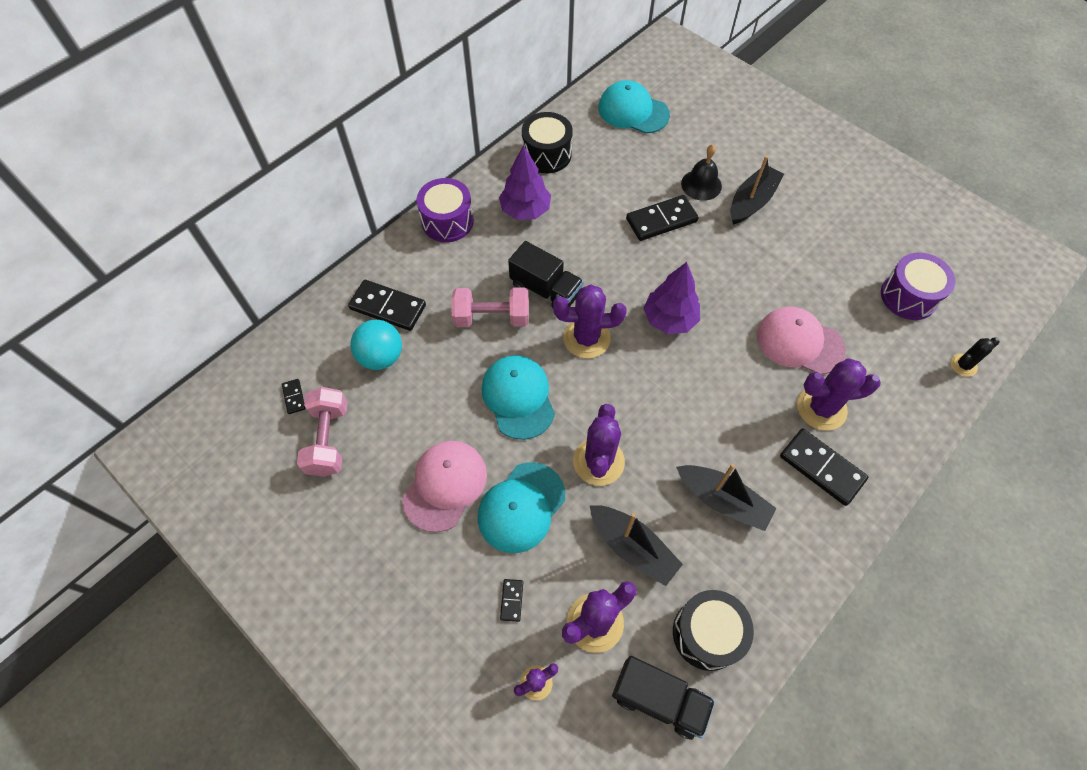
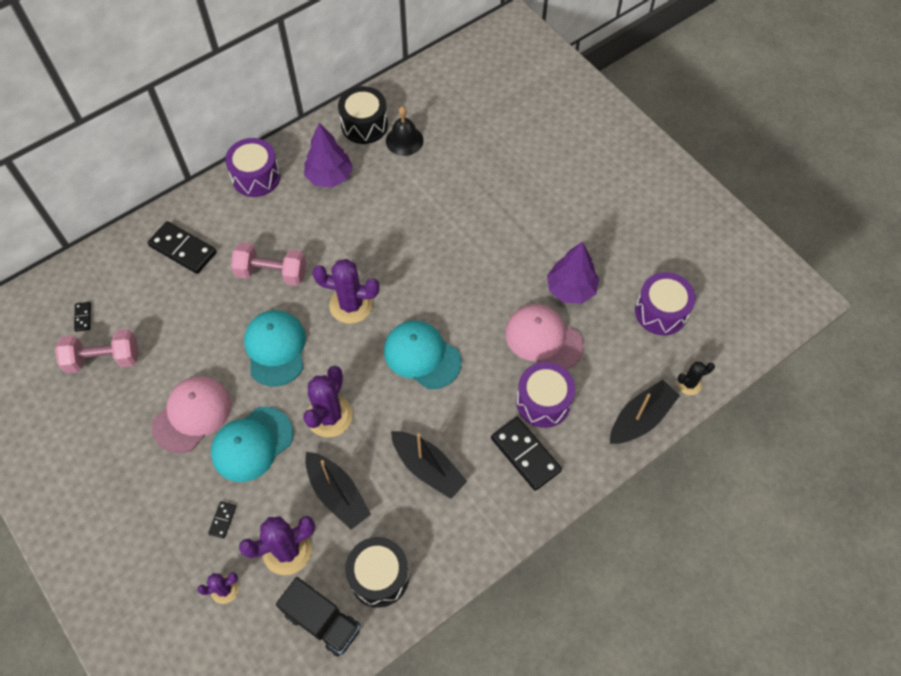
camera: 10 degrees right, 0 degrees up
pink dumbbell [297,387,347,477] -> pink dumbbell turned 75 degrees clockwise [55,329,139,373]
turquoise ball [350,320,402,370] -> none
black truck [508,241,584,308] -> none
turquoise cap [598,80,670,134] -> turquoise cap moved to [384,321,462,389]
black domino [626,195,699,241] -> none
purple tree [644,262,700,334] -> purple tree moved to [547,242,599,304]
black bell [681,144,722,201] -> black bell moved to [386,106,424,156]
black boat [731,155,784,225] -> black boat moved to [610,380,680,444]
purple cactus [797,358,881,431] -> purple drum [516,362,575,428]

